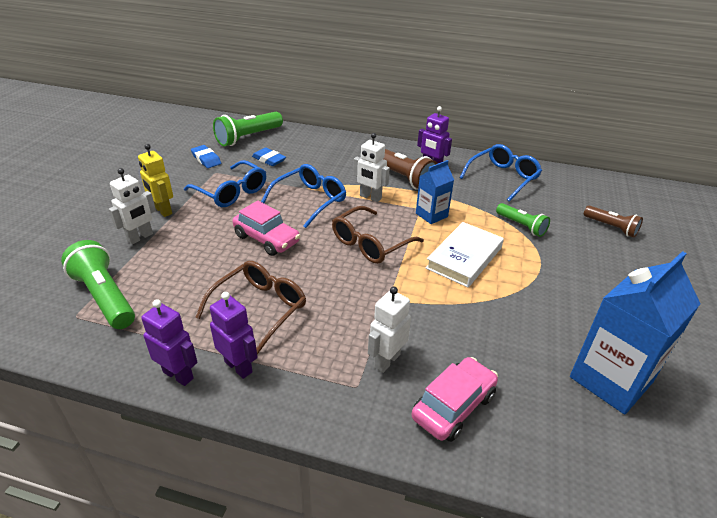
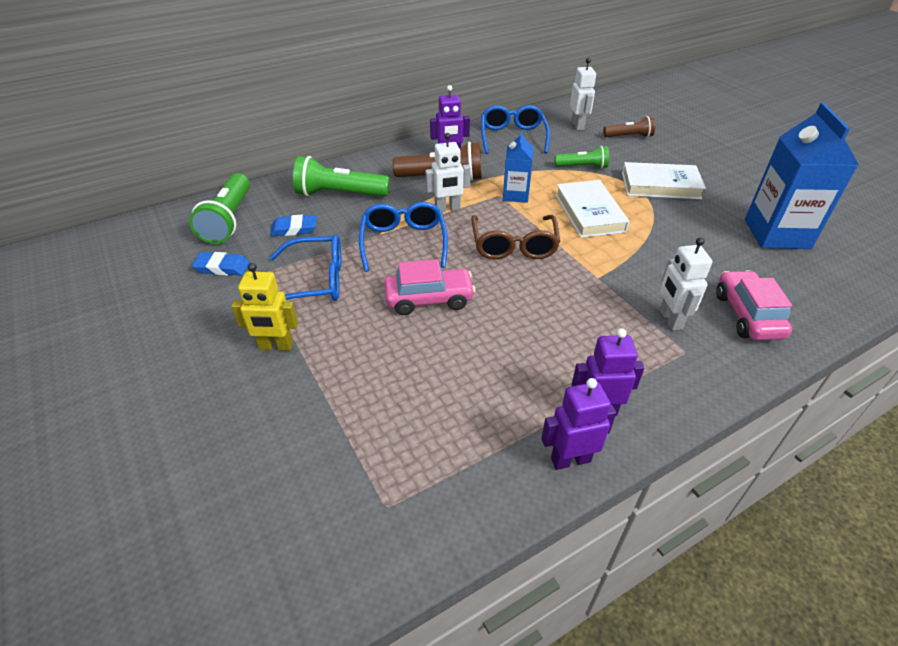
camera: 45 degrees left, 5 degrees up
green flashlight [61,240,135,329] -> green flashlight moved to [293,156,390,197]
white robot [109,168,156,244] -> white robot moved to [570,58,596,130]
brown glasses [195,261,306,354] -> none
none -> white book [622,162,706,199]

